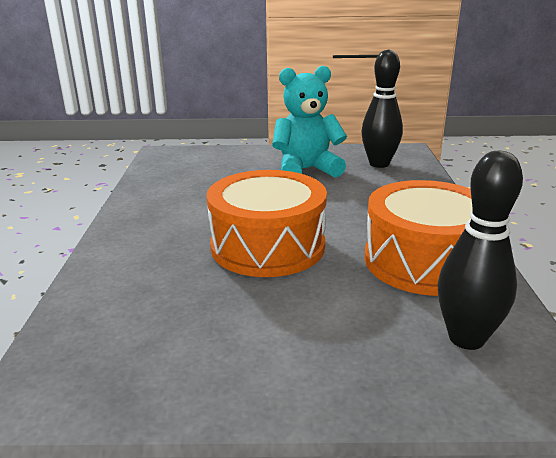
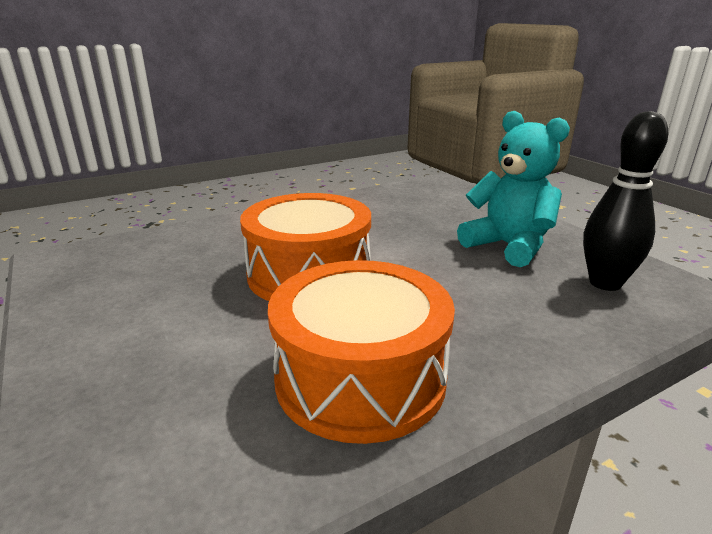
camera: 60 degrees right, 0 degrees up
black bowling pin [438,151,523,350] -> none

